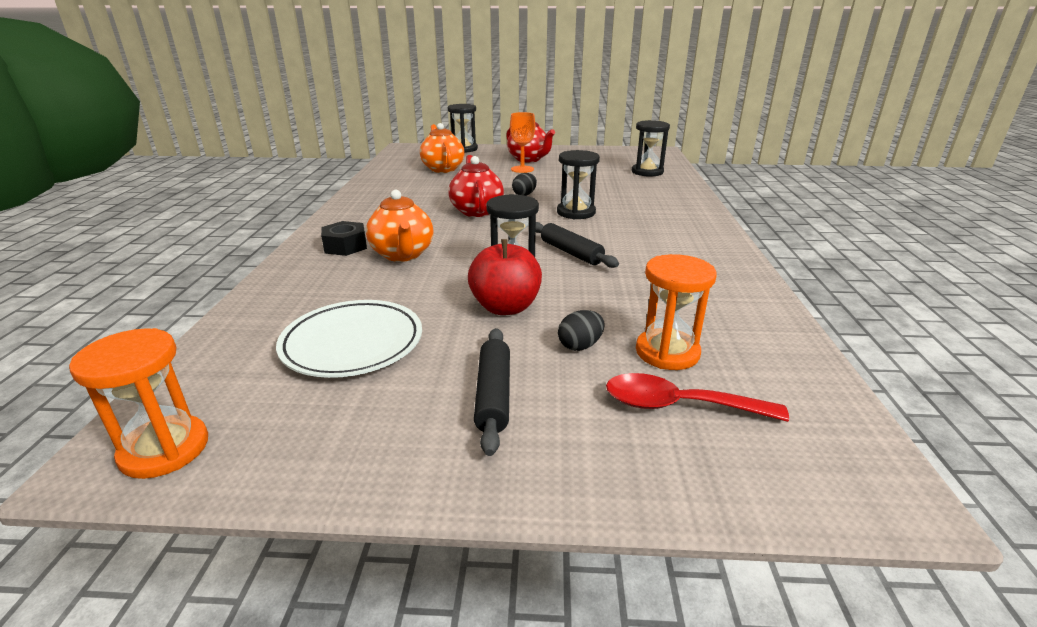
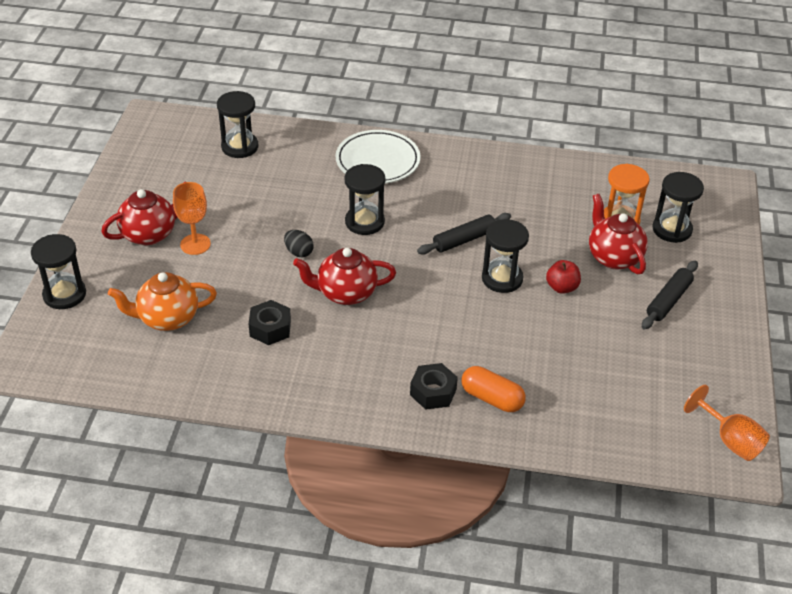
camera: 85 degrees left, 15 degrees up
orange hourglass [69,328,208,479] -> orange goblet [684,385,770,461]
white plate [276,300,422,378] -> white plate moved to [336,130,421,183]
orange teapot [366,190,433,262] -> none
red apple [468,239,542,315] -> red apple [546,260,581,294], size x0.63
black rolling pin [474,328,510,456] -> black rolling pin turned 60 degrees counterclockwise [642,261,698,330]
black egg [558,310,605,351] -> red teapot [589,194,648,274]
red spoon [606,373,789,422] -> black hourglass [652,172,704,243]
none -> black nut [249,300,291,345]
none -> orange capsule [461,366,526,412]

